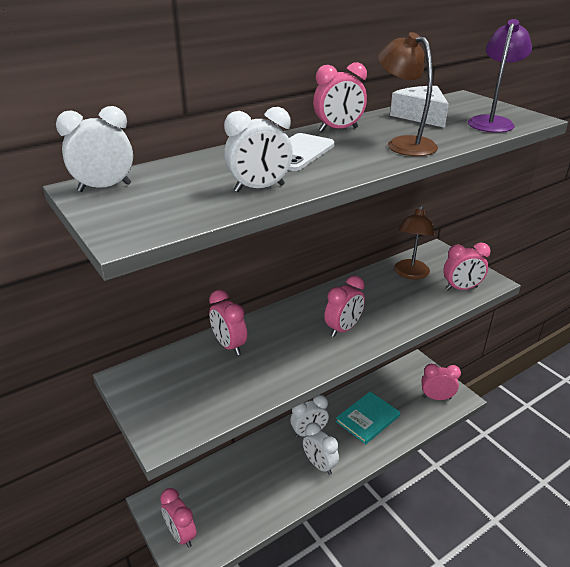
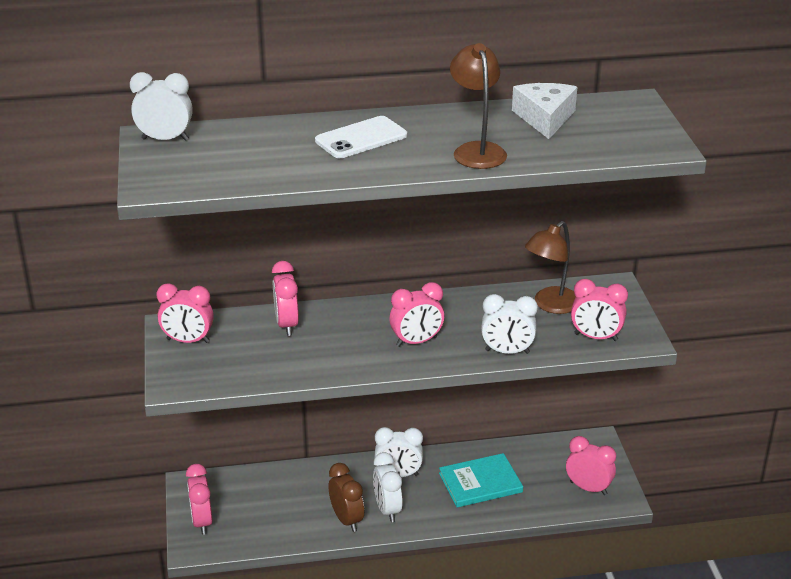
camera: 25 degrees right, 0 degrees up
white clock [224,107,293,192] -> white clock moved to [481,294,538,354]
pink clock [313,62,367,132] -> pink clock moved to [156,283,214,343]
purple lamp [468,19,532,133] -> none
none -> brown clock [329,463,364,532]

